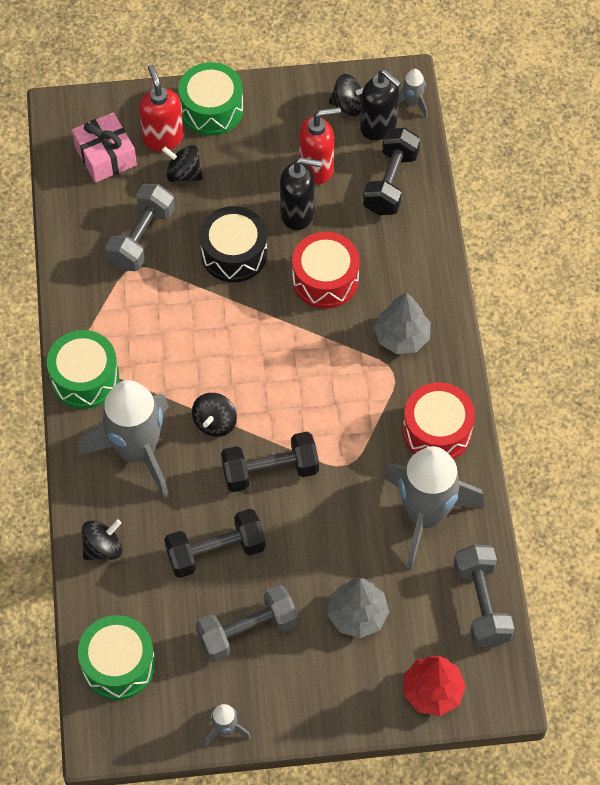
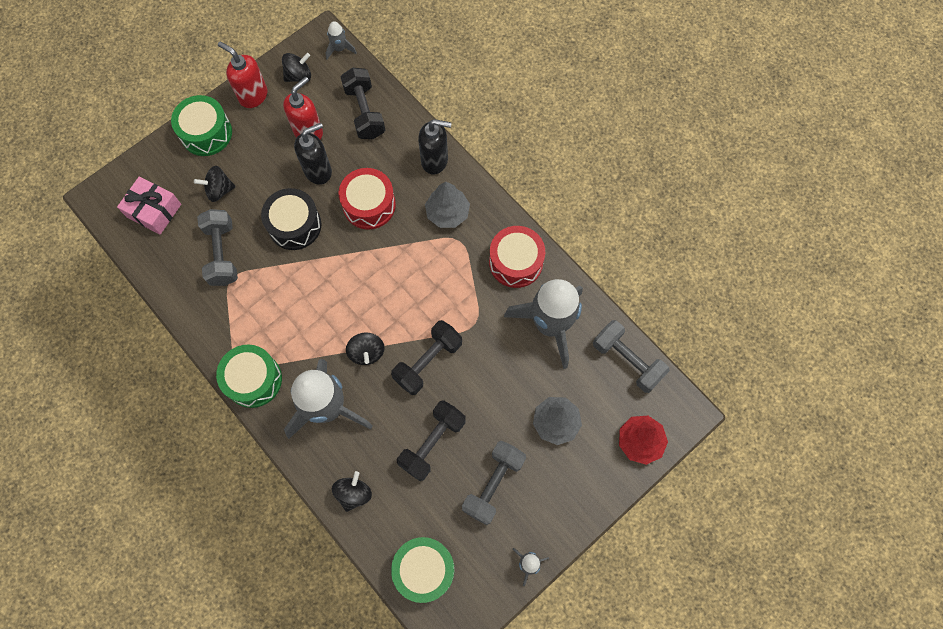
camera: 35 degrees left, 10 degrees up
red soap dispenser [139,65,184,152] -> red soap dispenser moved to [218,42,267,108]
black soap dispenser [360,69,402,140] -> black soap dispenser moved to [418,119,452,175]

